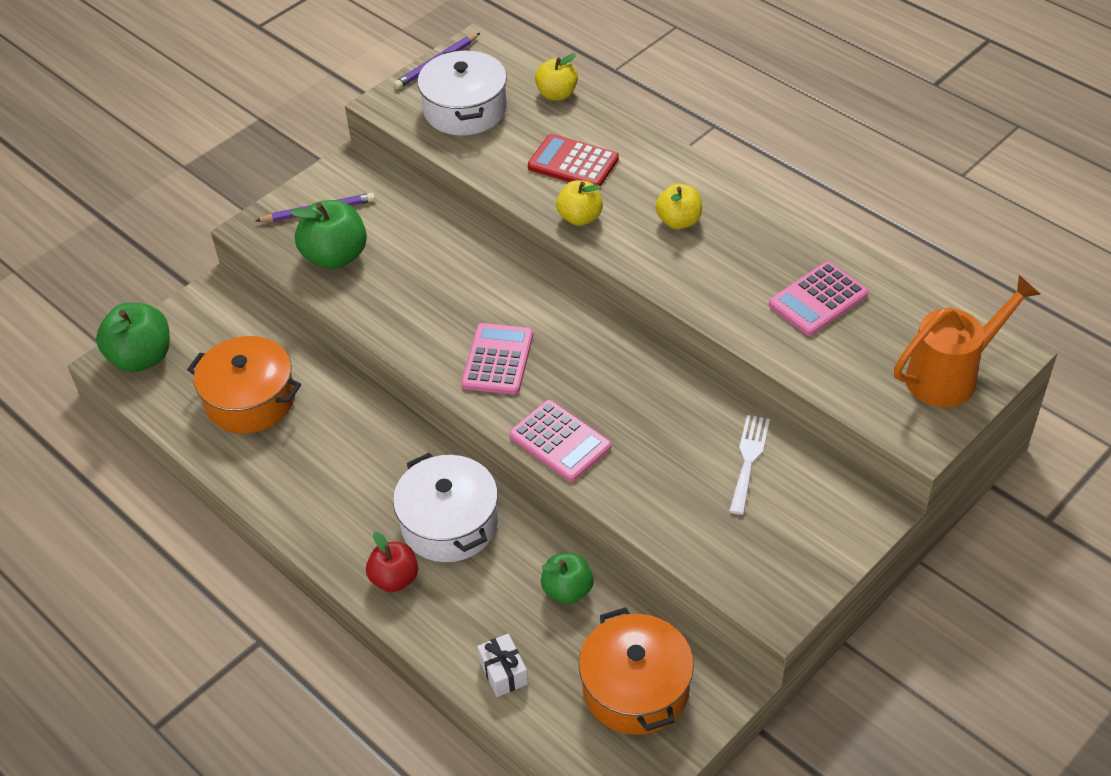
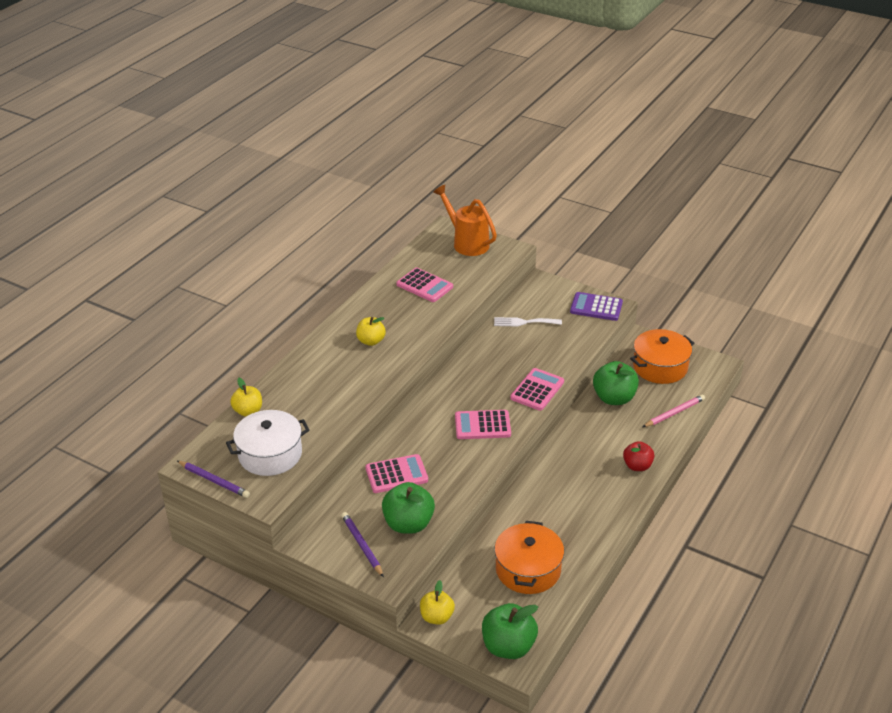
camera: 105 degrees left, 10 degrees down
white pot [393,453,498,562] -> none
white gift [477,634,528,697] -> pink pencil [643,395,705,427]
red calculator [528,134,619,187] -> none
green apple [541,553,594,604] -> green apple [593,361,639,405], size x1.56
yellow apple [556,180,603,226] -> yellow apple moved to [420,580,455,625]
none -> pink calculator [365,454,428,493]
none -> purple calculator [570,292,623,321]

